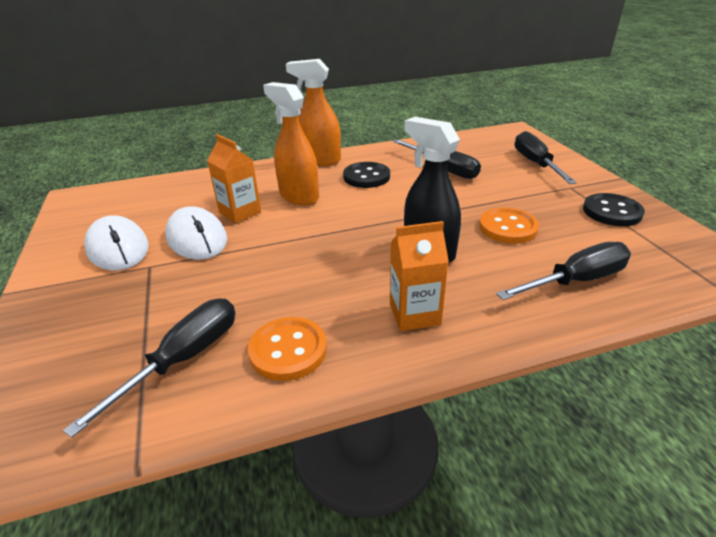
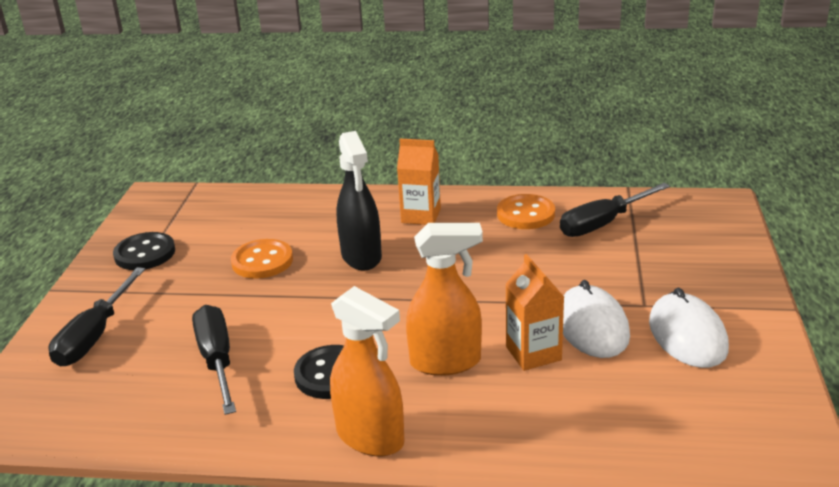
camera: 155 degrees left, 5 degrees down
orange spray bottle [263,82,319,205] -> orange spray bottle turned 75 degrees counterclockwise [406,223,483,376]
black screwdriver [496,242,631,300] -> none

